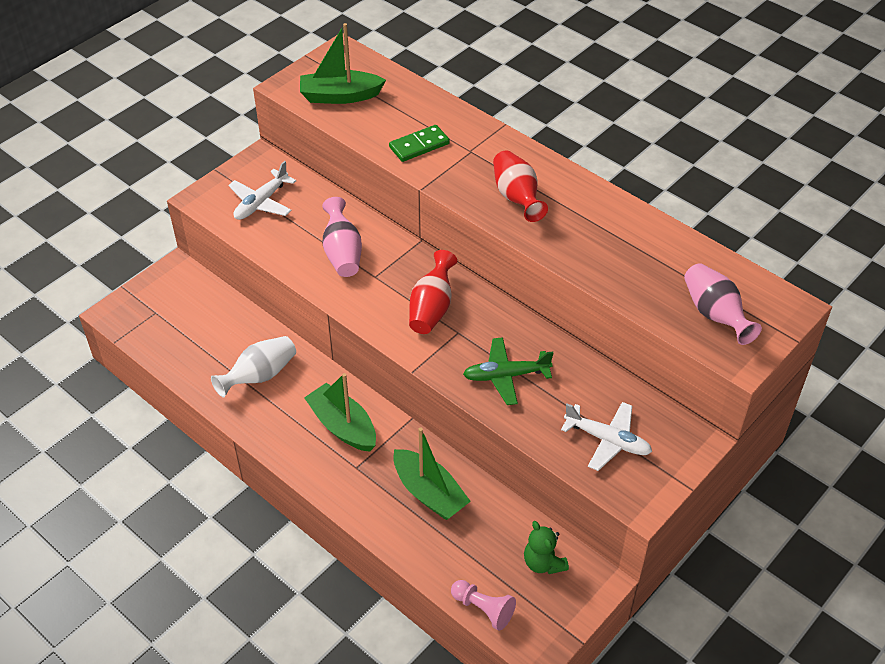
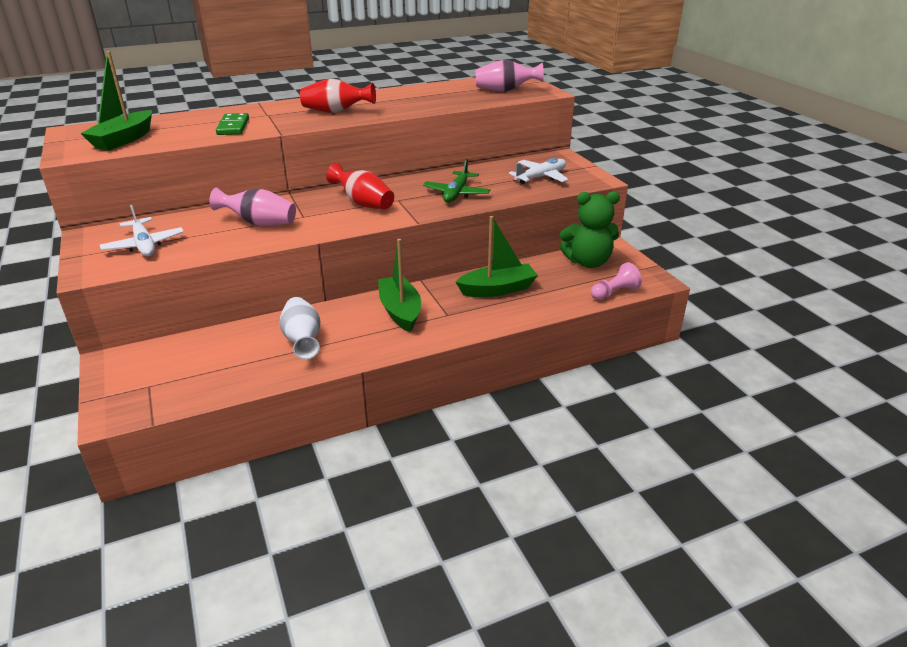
camera: 65 degrees left, 15 degrees down
green boat [304,373,376,452] -> green boat turned 90 degrees clockwise [378,239,421,332]
green teddy bear [524,521,569,574] -> green teddy bear [560,191,620,268], size x1.64

